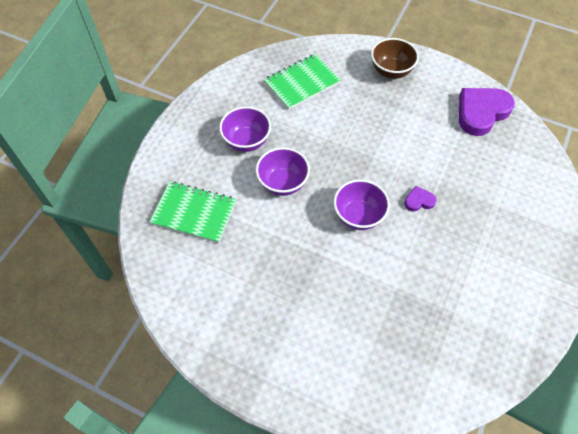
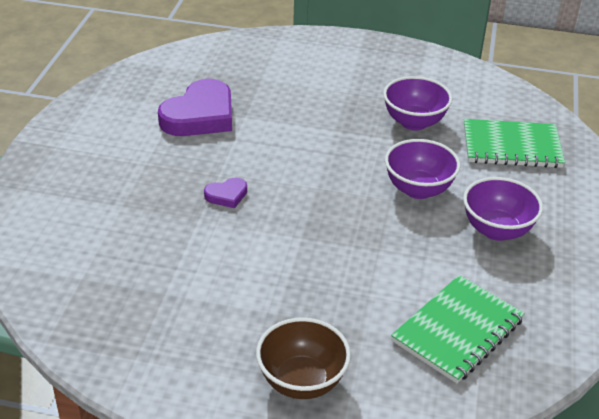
camera: 165 degrees right, 20 degrees down
purple bowl [334,179,390,230] -> purple bowl moved to [383,76,452,130]
purple heart [459,88,515,136] -> purple heart moved to [158,79,232,136]

